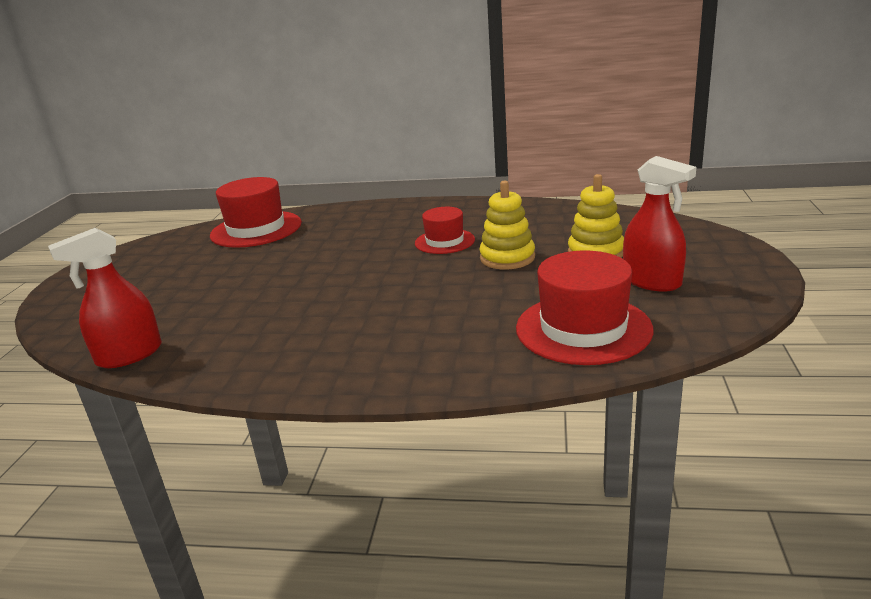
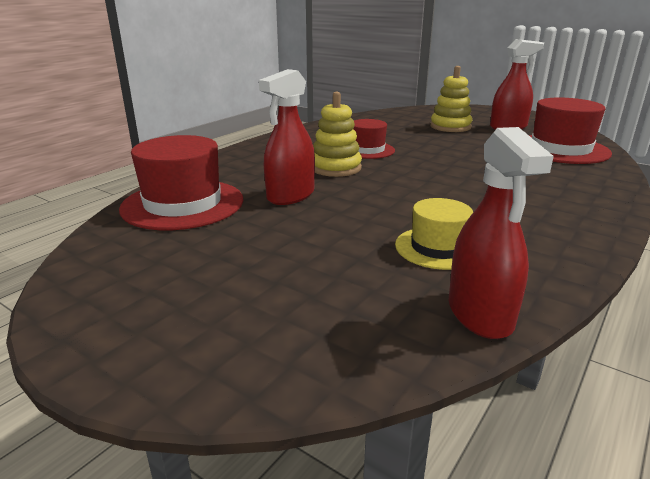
camera: 65 degrees left, 0 degrees up
yellow stacking toy [479,181,535,269] -> yellow stacking toy moved to [313,92,362,177]
none -> red spray bottle [259,69,315,205]
none -> yellow hat [395,198,473,270]

